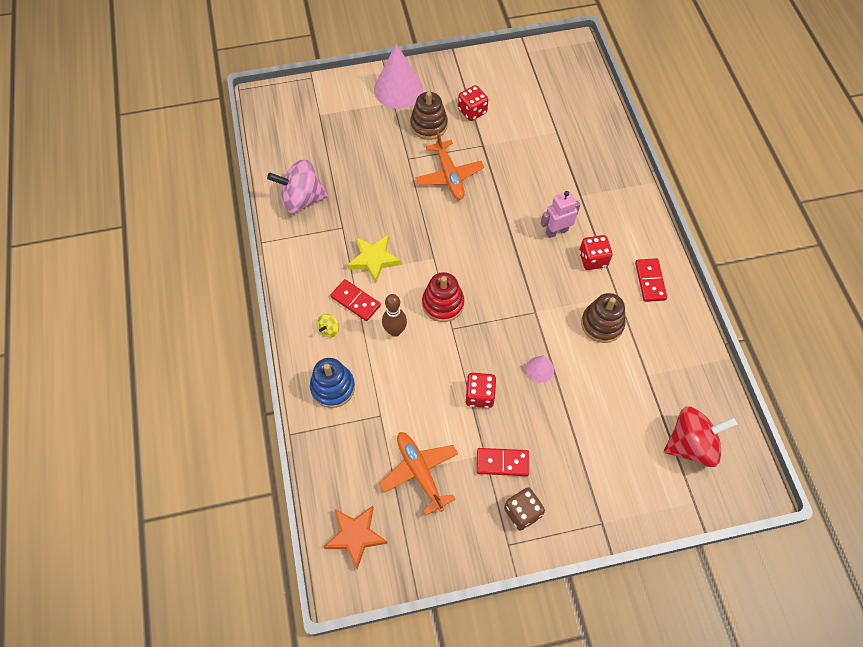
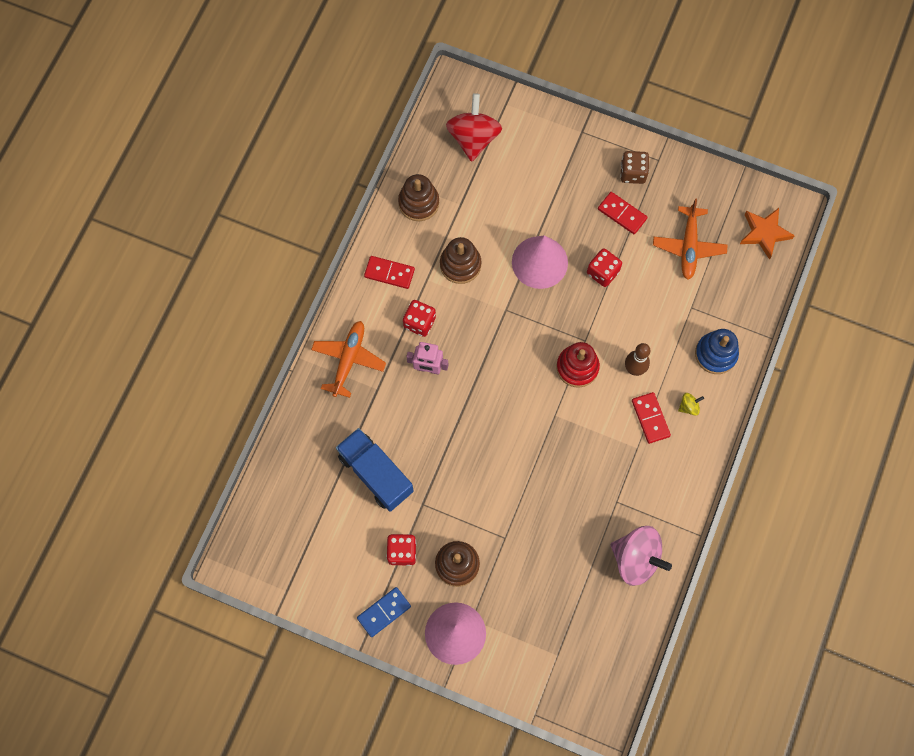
camera: 145 degrees left, 10 degrees up
yellow star [347,235,401,283] -> none
orange plane [416,131,484,200] -> orange plane moved to [311,321,386,398]
pink cone [526,355,554,383] -> pink cone [512,235,568,289], size x2.10
red domino [635,258,667,302] -> red domino turned 75 degrees clockwise [364,256,415,289]
red spinning top [664,406,737,467] -> red spinning top turned 75 degrees clockwise [446,93,502,162]
none -> blue truck [336,428,414,512]
none -> blue domino [357,587,411,637]
none -> brown stacking toy [398,174,439,221]

